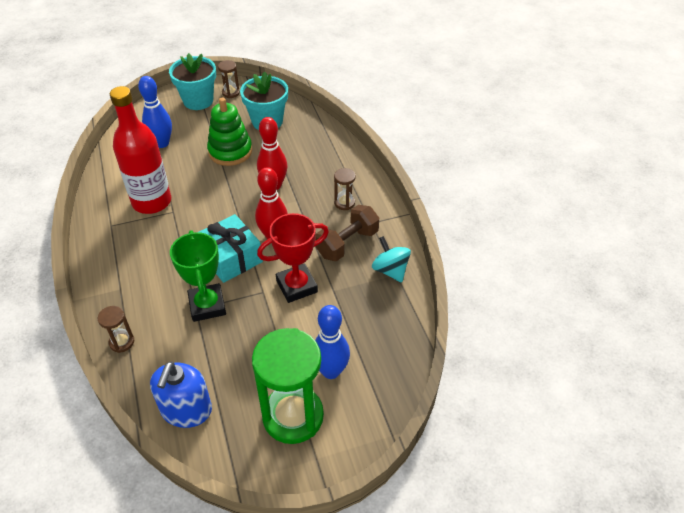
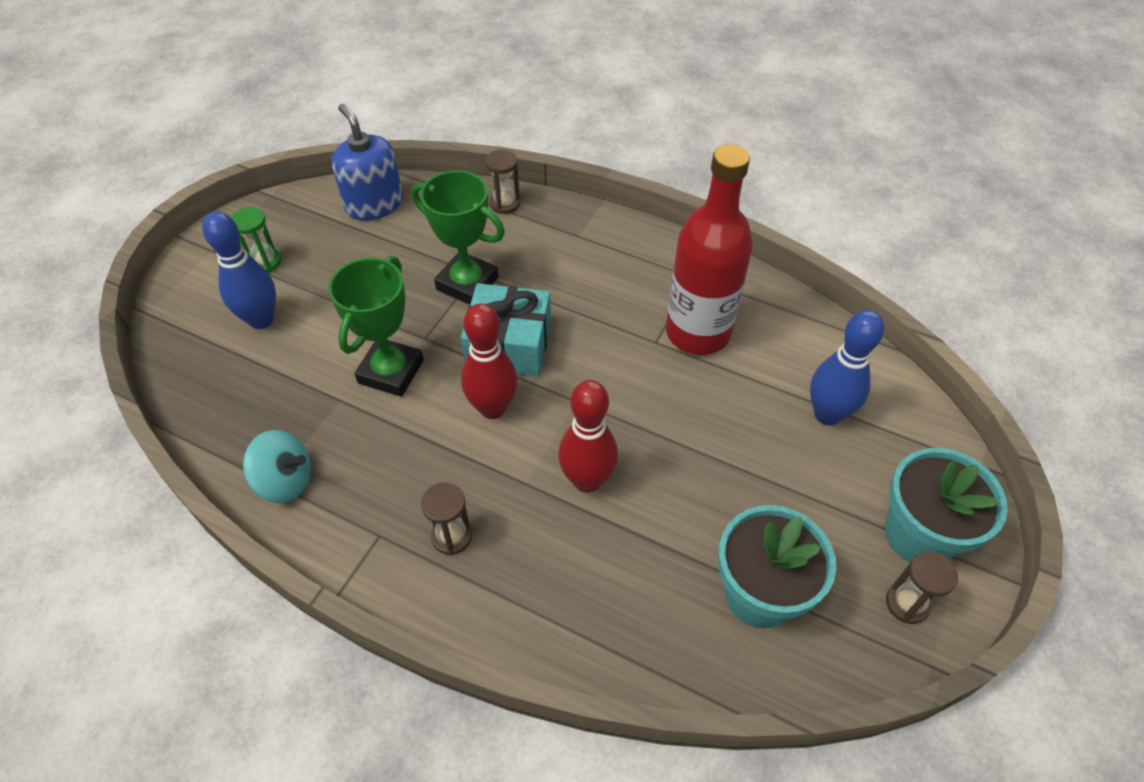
camera: 135 degrees right, 5 degrees up
green stacking toy [207,97,252,166] -> none
green hourglass [252,328,324,444] -> green hourglass [231,207,281,272], size x0.44
red trophy [257,213,329,303] -> green trophy [328,256,424,397]
brown dumbbell [315,205,379,261] -> none

